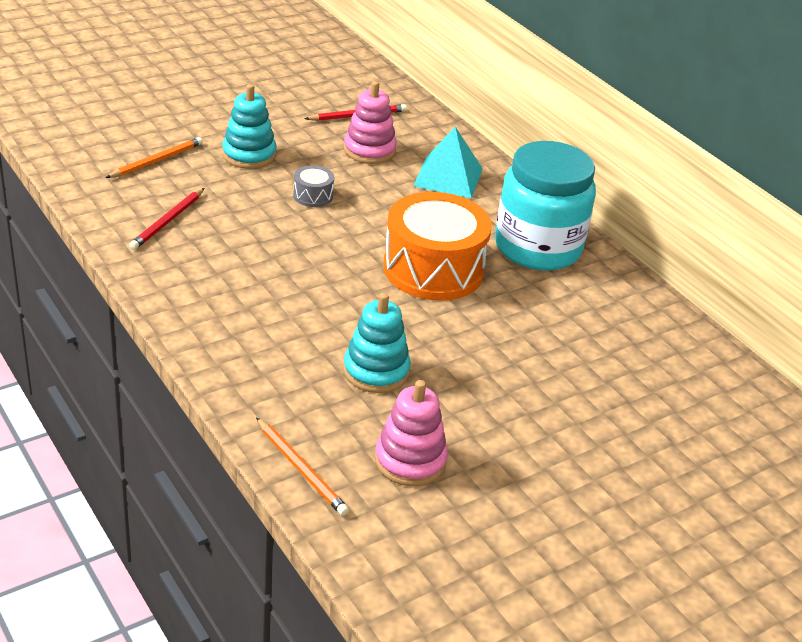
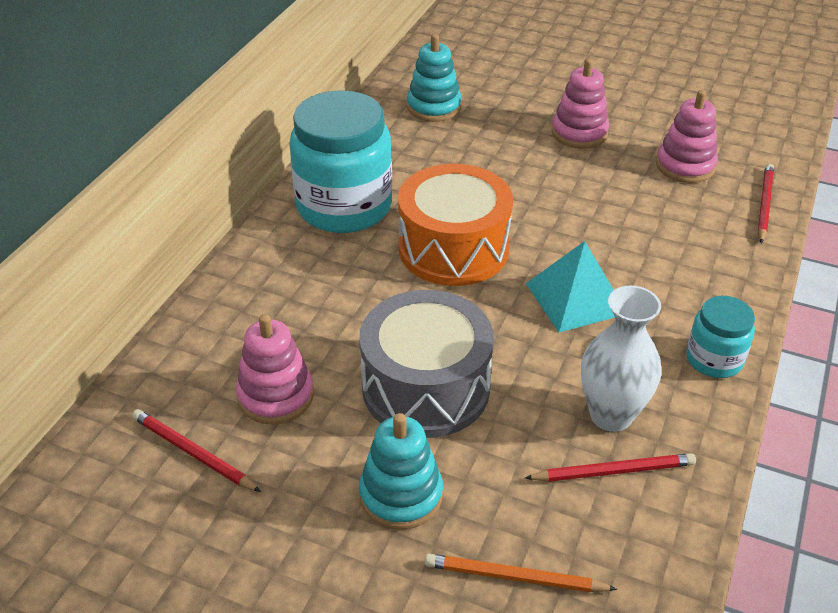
camera: 120 degrees left, 5 degrees up
orange pencil [256,417,349,516] -> red pencil [758,163,774,244]
grey drum [293,165,334,207] -> grey drum [359,290,494,438], size x2.37
turquoise stacking toy [343,293,411,393] -> turquoise stacking toy moved to [407,34,462,122]
turquoise pyramid [414,127,483,198] -> turquoise pyramid moved to [526,241,615,333]
none -> pink stacking toy [551,58,609,149]
none -> white vase [581,286,661,432]
none -> turquoise jar [686,296,755,378]

